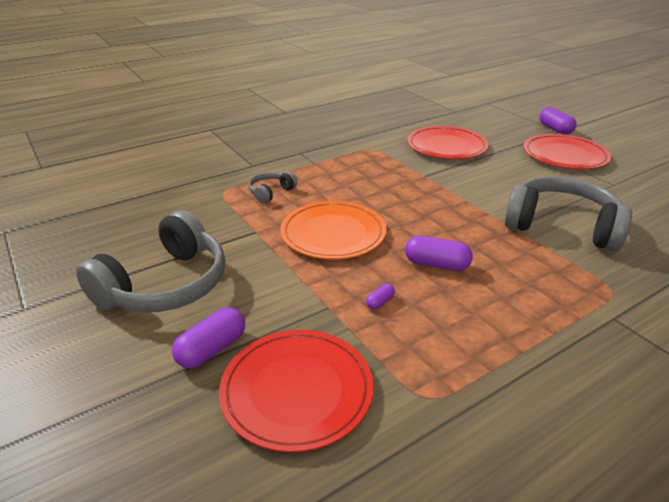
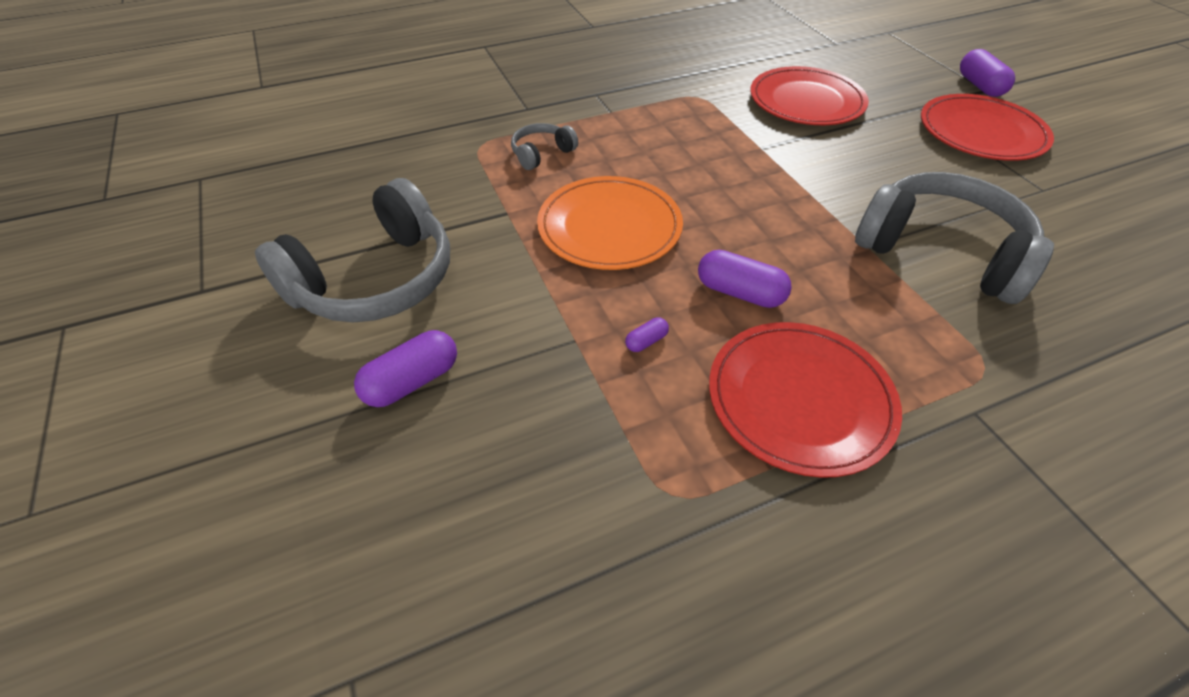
camera: 10 degrees right, 15 degrees up
red plate [219,330,373,453] -> red plate moved to [709,322,902,478]

